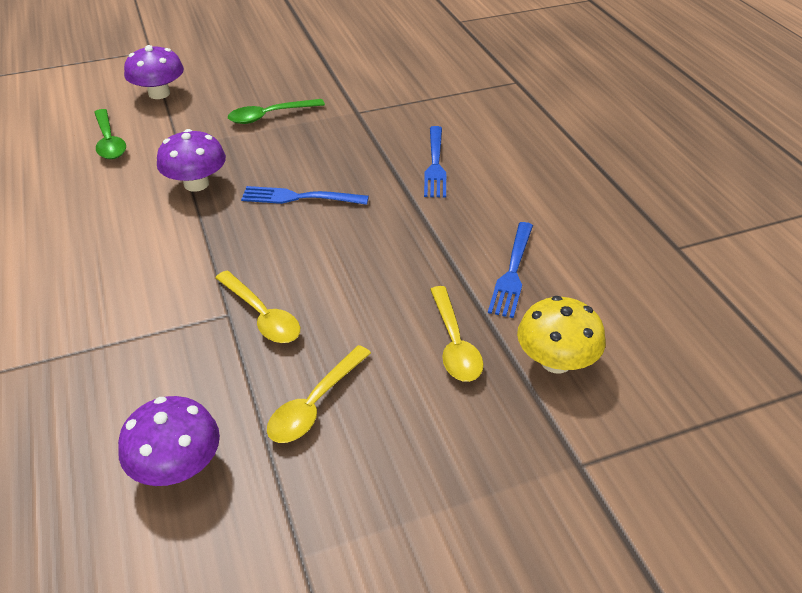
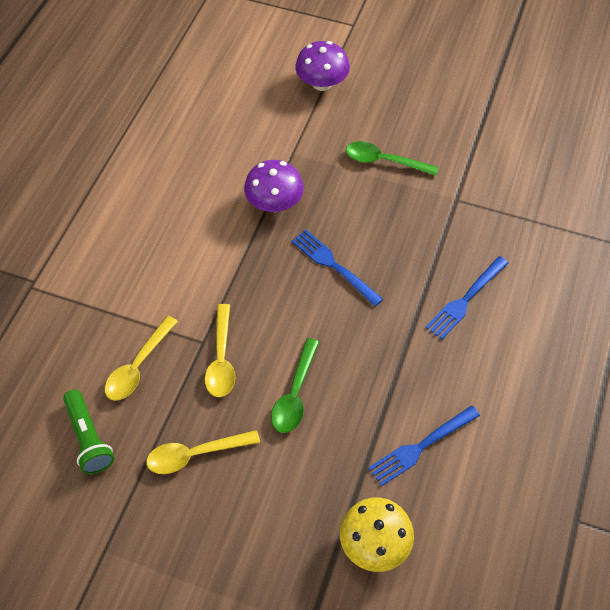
camera: 40 degrees right, 15 degrees up
green spoon [94,109,126,159] -> green spoon moved to [271,338,319,433]
purple mushroom [118,396,220,486] -> green flashlight [63,390,114,474]
yellow spoon [430,286,484,382] -> yellow spoon moved to [105,316,178,401]

